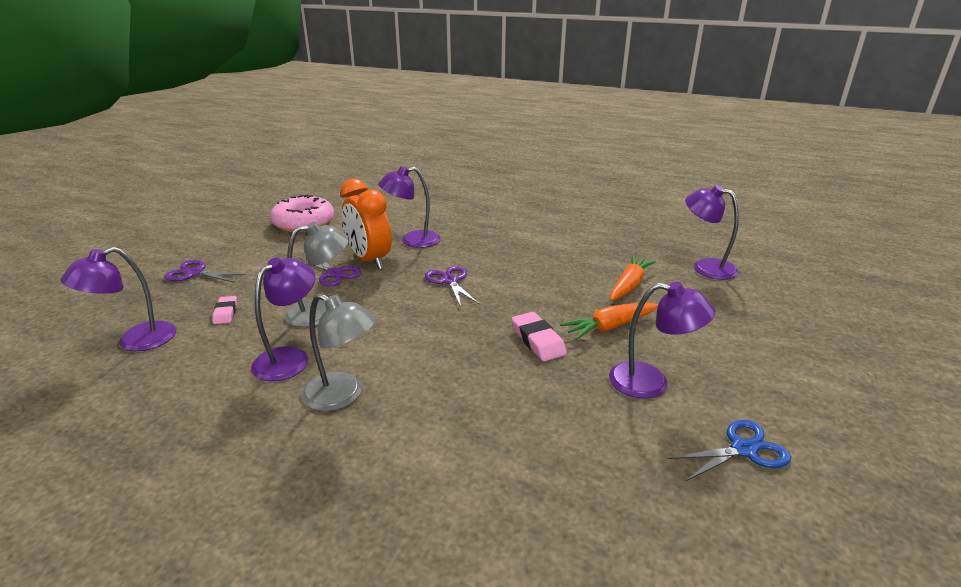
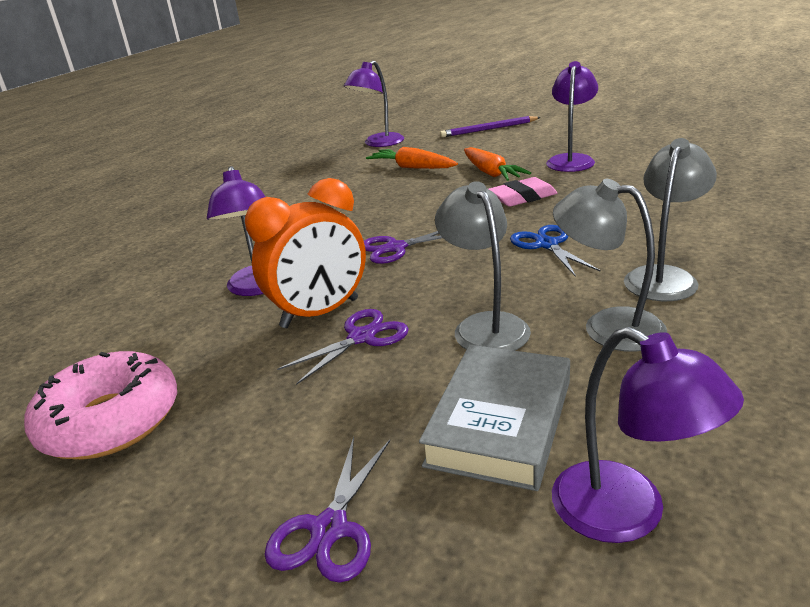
camera: 85 degrees left, 0 degrees up
pink eraser [212,296,237,324] -> grey book [419,345,570,491]
purple lamp [251,257,316,382] -> grey lamp [553,179,667,352]
blue scissors [668,420,791,481] -> blue scissors moved to [510,225,601,277]
none -> purple pencil [440,116,541,137]

